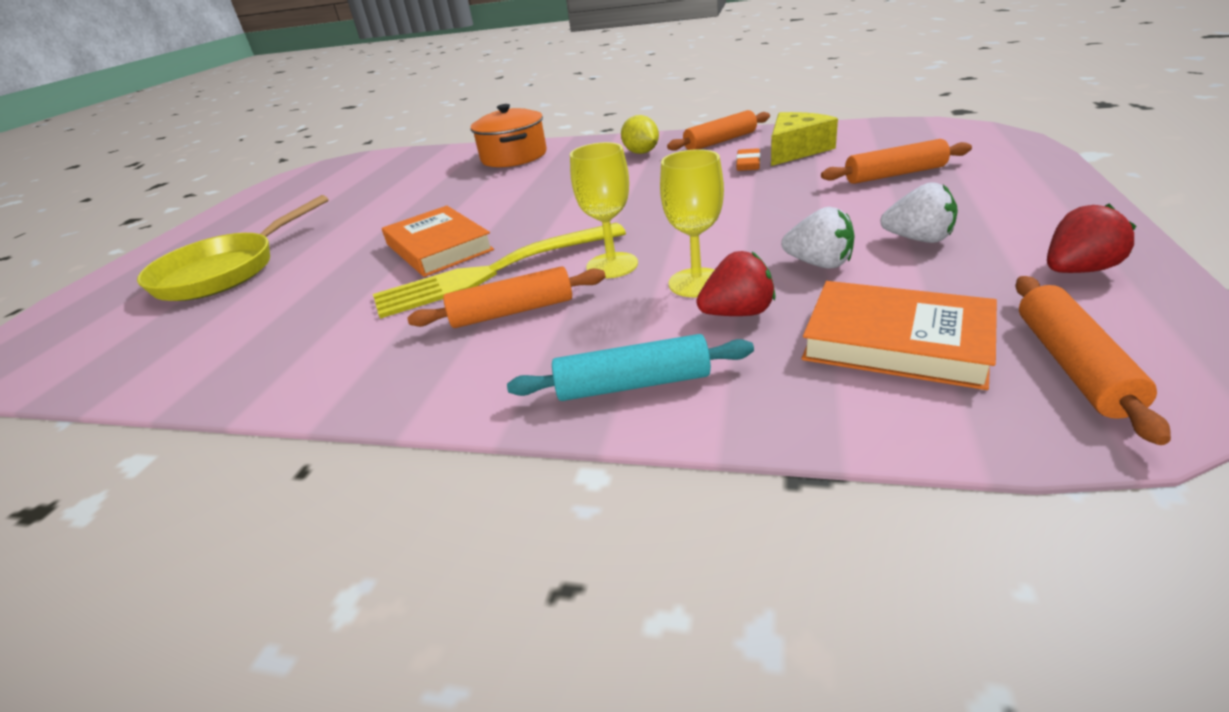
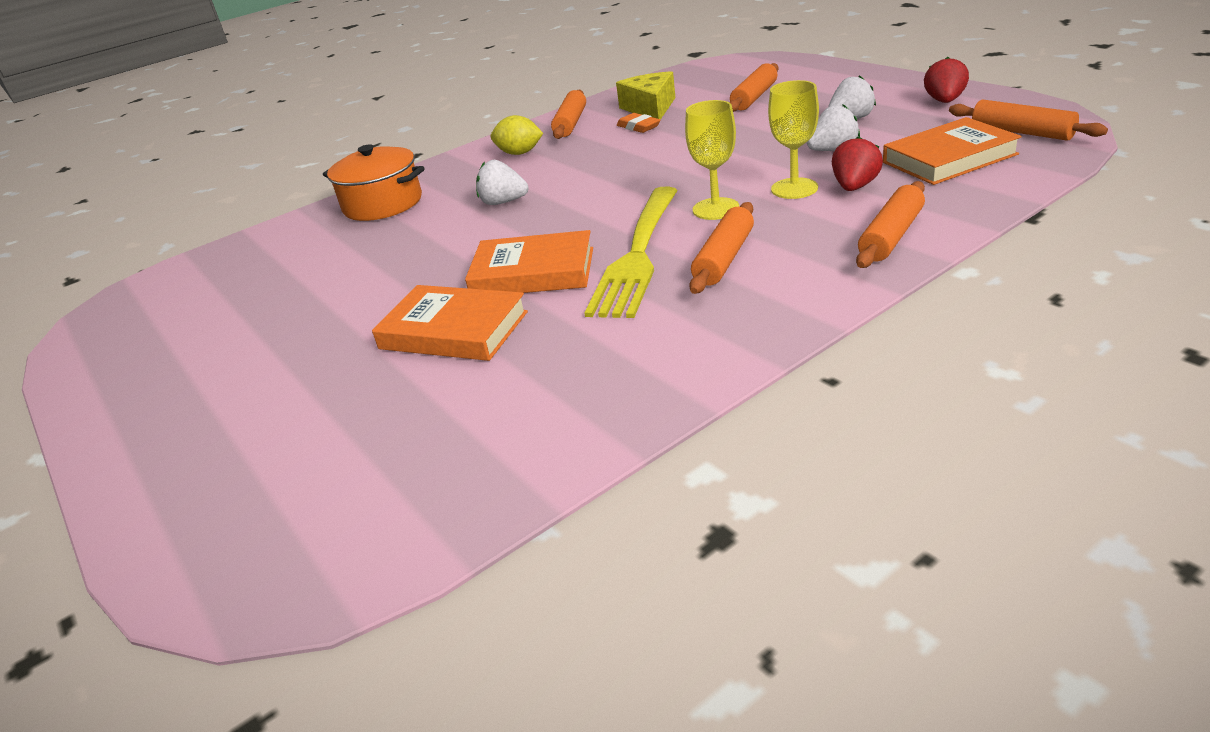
camera: 50 degrees left, 0 degrees up
yellow pan [137,195,329,301] -> none
turquoise rolling pin [507,334,754,401] -> orange rolling pin [856,181,925,268]
none -> orange book [372,285,528,361]
none -> white strawberry [476,160,529,205]

